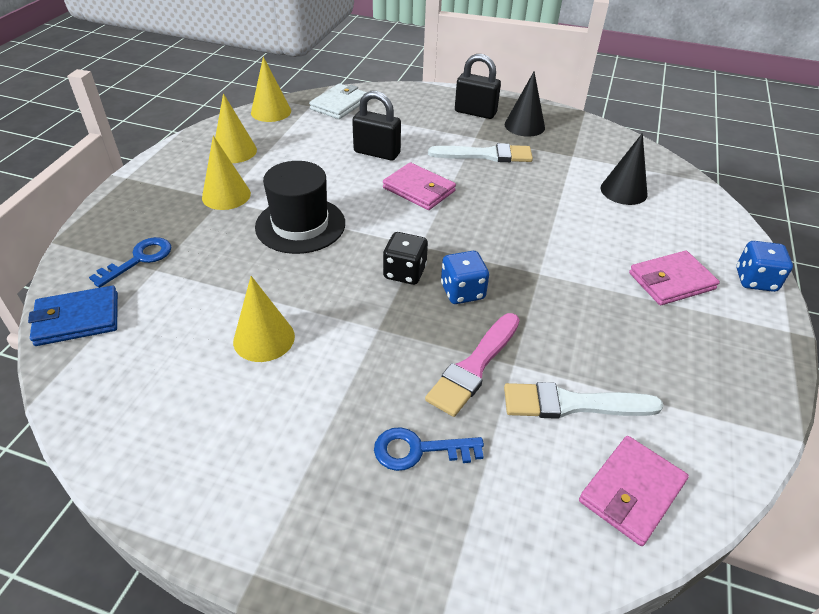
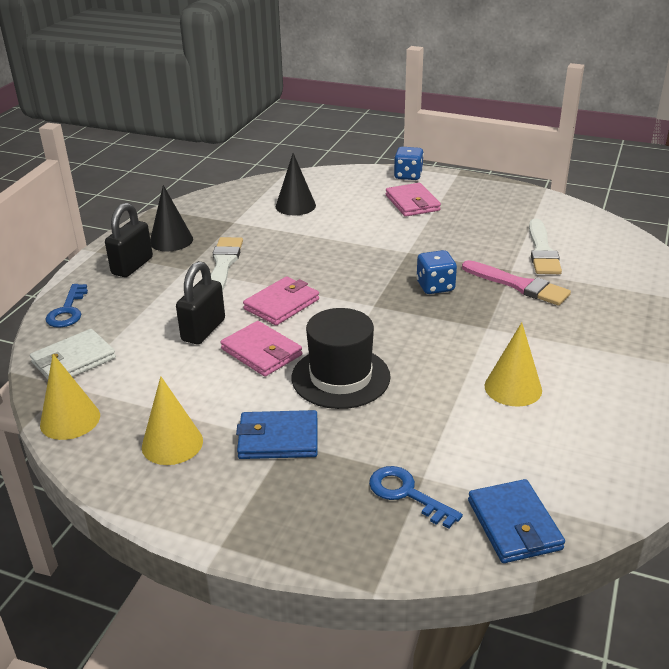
camera: 85 degrees left, 10 degrees down
yellow cone [202,135,251,210] -> blue wallet [236,410,318,459]
white wallet [309,83,367,119] -> white wallet turned 75 degrees counterclockwise [30,329,116,379]
blue key [374,427,484,471] -> blue key moved to [45,284,88,327]
black dice [383,232,428,285] -> none
pink wallet [579,436,689,546] -> pink wallet moved to [221,321,302,377]

